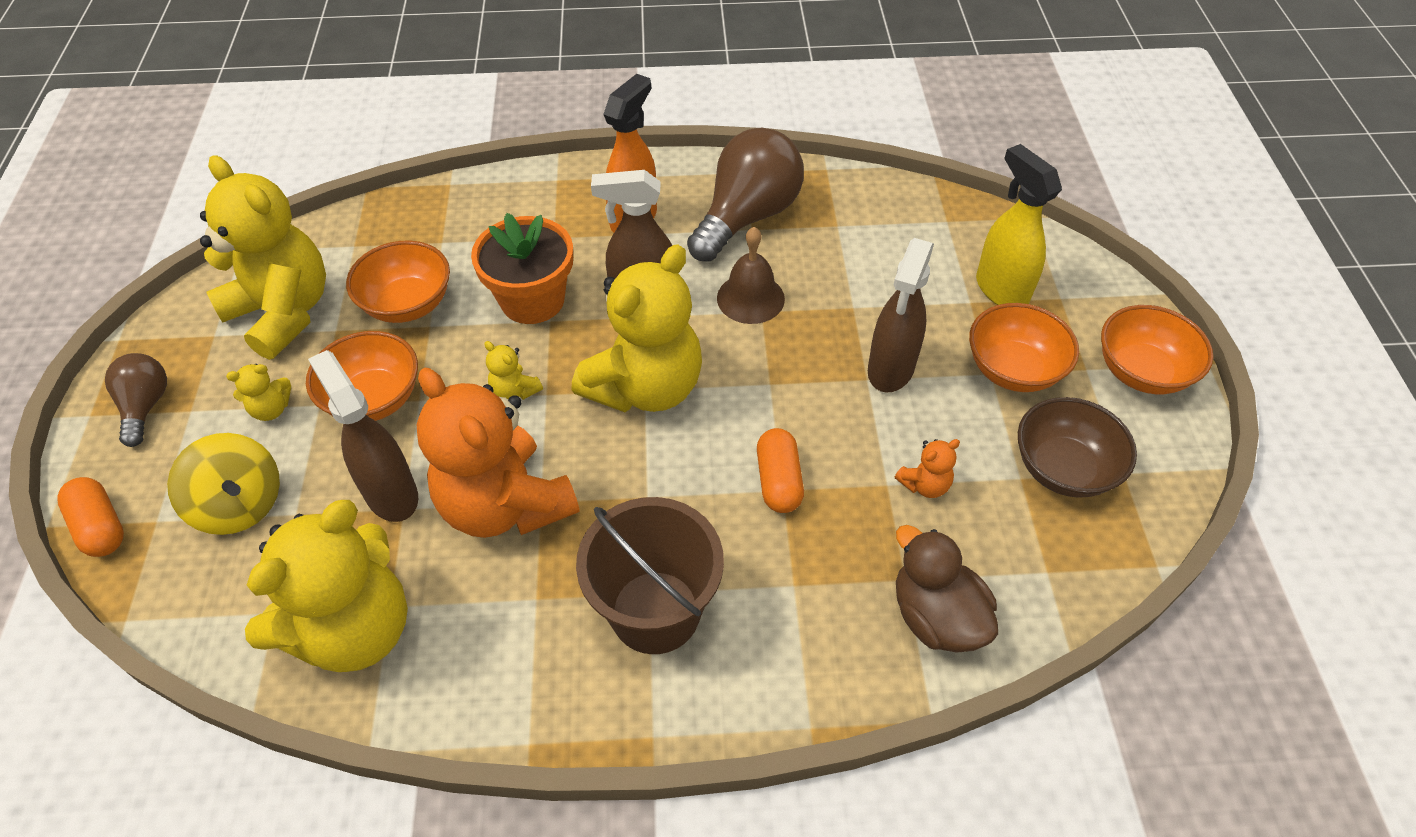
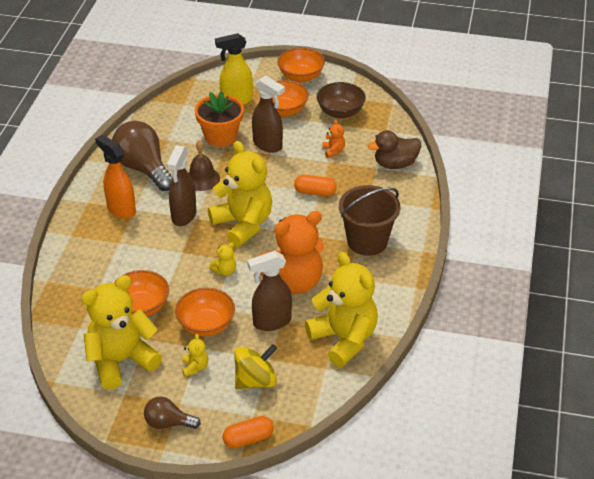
camera: 75 degrees left, 10 degrees down
orange flower pot [471,213,573,324] -> orange flower pot moved to [195,91,244,147]

